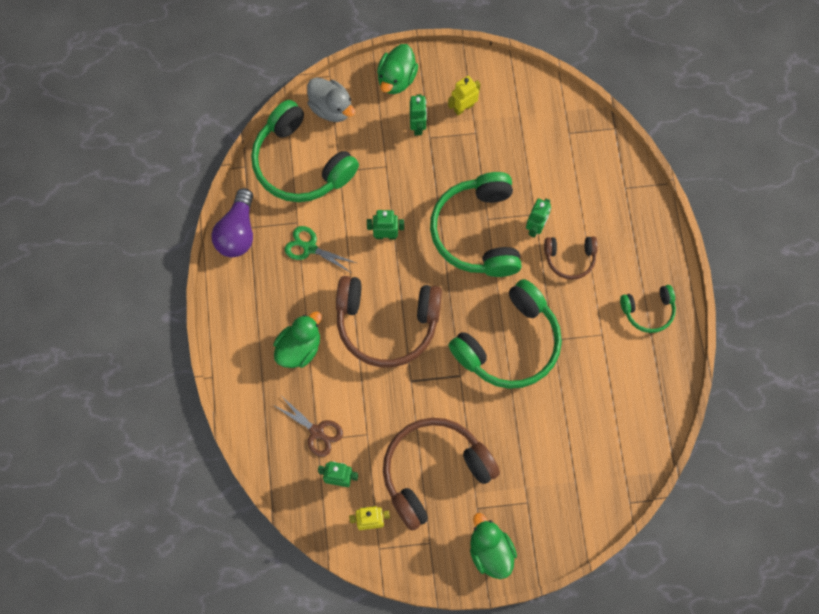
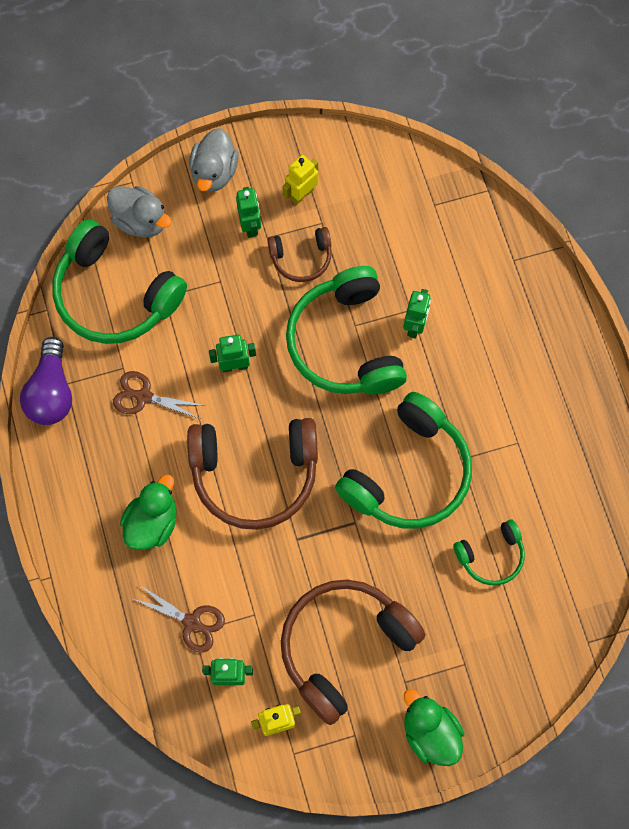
camera: 10 degrees left, 0 degrees up
green scissors [285,226,356,273] -> brown scissors [113,371,206,419]
green duck [377,44,418,94] -> grey duck [189,128,239,192]
brown headphones [544,237,598,280] -> brown headphones moved to [268,227,331,282]
green headphones [620,285,676,333] -> green headphones moved to [454,520,525,585]

